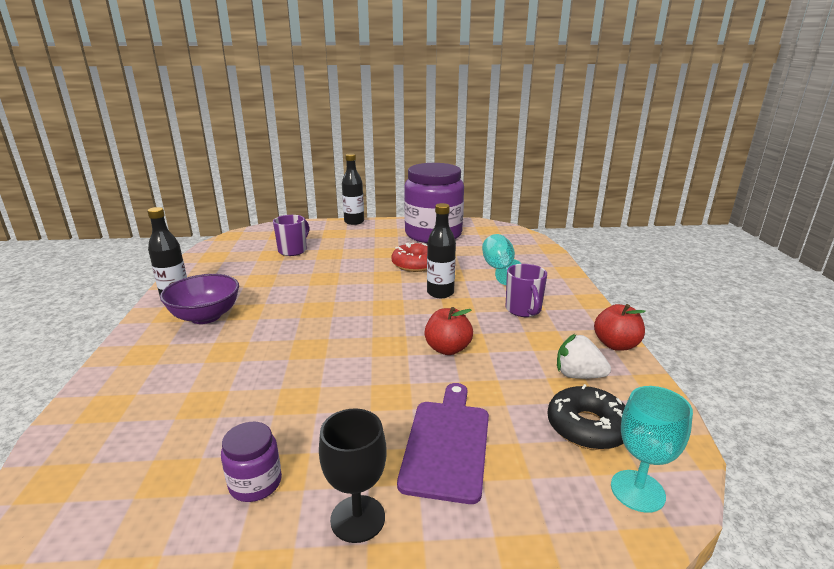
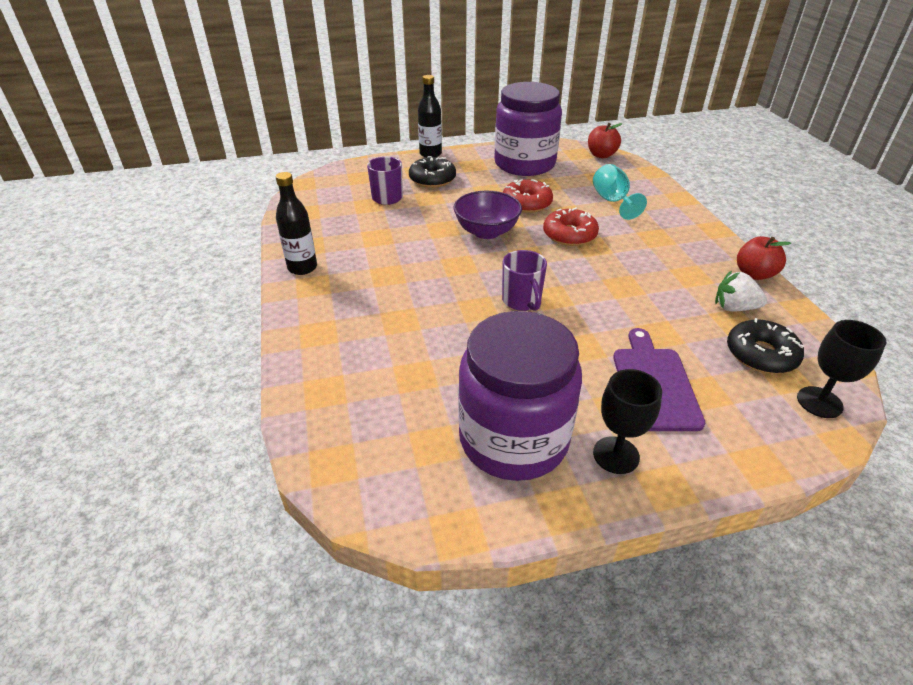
camera: 10 degrees left, 15 degrees up
purple bowl [160,274,239,324] -> purple bowl moved to [453,191,522,239]
purple jar [221,422,282,502] -> purple jar [458,311,582,481], size x2.41
red apple [424,307,473,355] -> red apple moved to [588,123,622,158]
black bottle [427,203,456,298] -> red donut [543,207,599,246]
purple mug [505,264,547,317] -> purple mug moved to [502,250,547,311]
turquoise goblet [611,386,693,513] -> black goblet [797,320,886,418]
none -> black donut [409,156,456,188]

